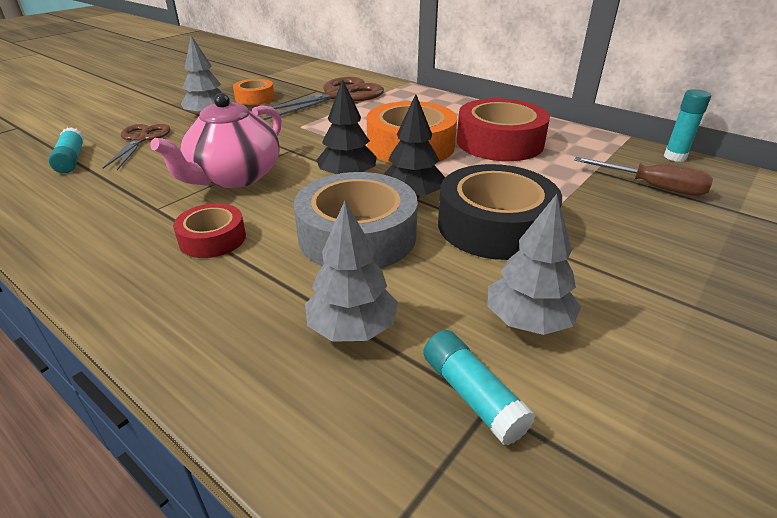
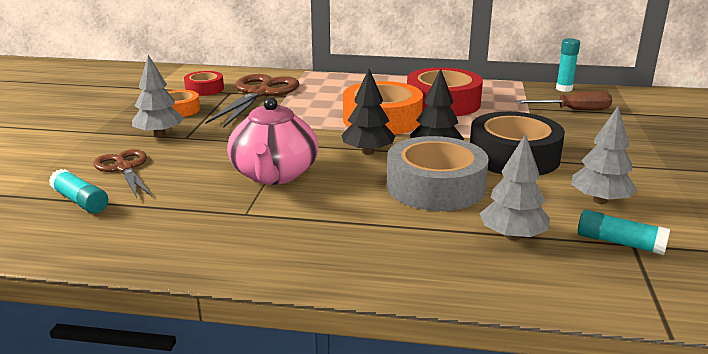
camera: 30 degrees left, 10 degrees down
red tape [173,203,246,258] -> red tape moved to [184,71,224,96]

